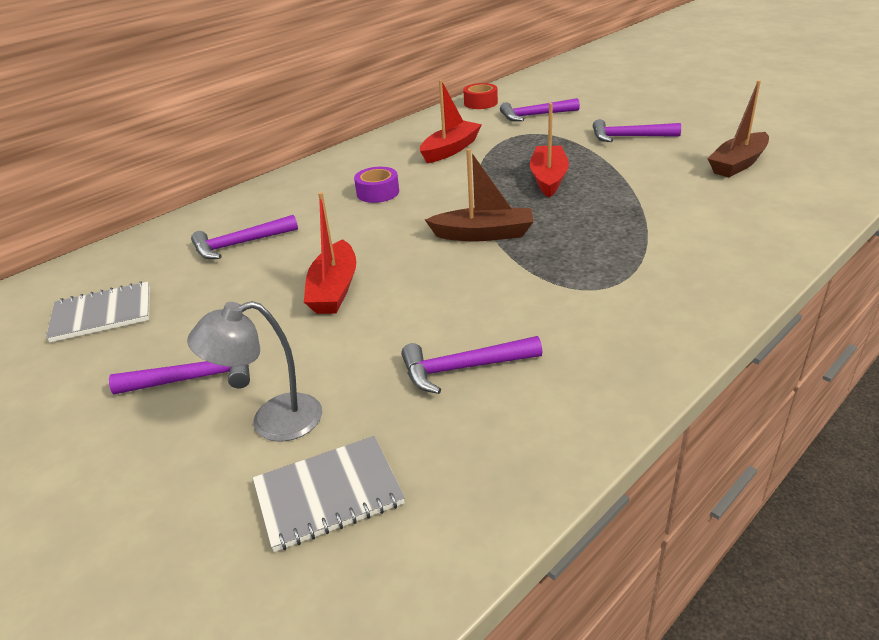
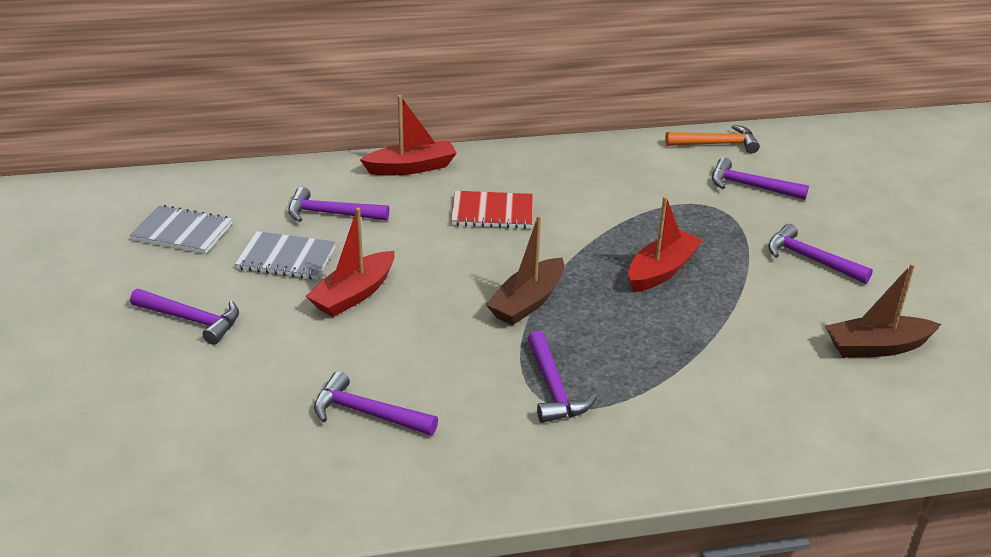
camera: 30 degrees right, 0 degrees up
grey lamp [187,301,322,441] -> none
grey notebook [253,436,405,552] -> grey notebook moved to [235,231,336,280]
purple tape [354,167,399,203] -> red notebook [451,191,533,229]
red boat [420,80,482,163] -> red boat moved to [360,95,457,175]
brown boat [425,149,534,241] -> brown boat turned 90 degrees clockwise [486,215,564,326]
red tape [463,83,498,109] -> orange hammer [665,124,760,153]
none -> purple hammer [528,331,597,423]

